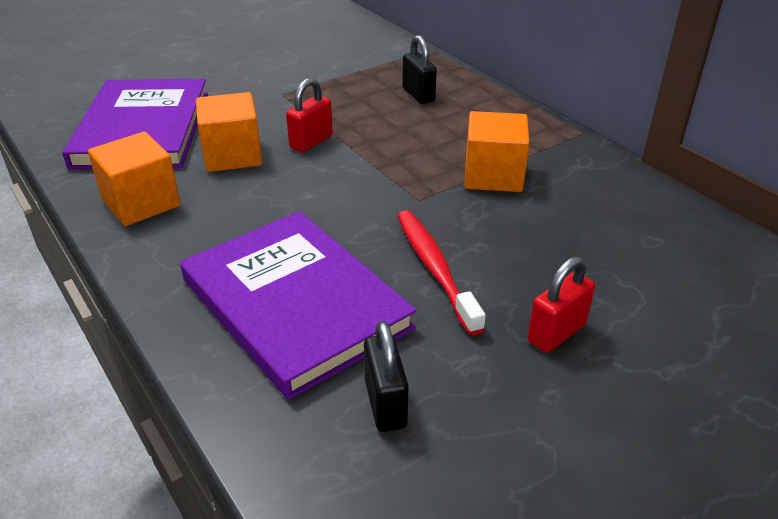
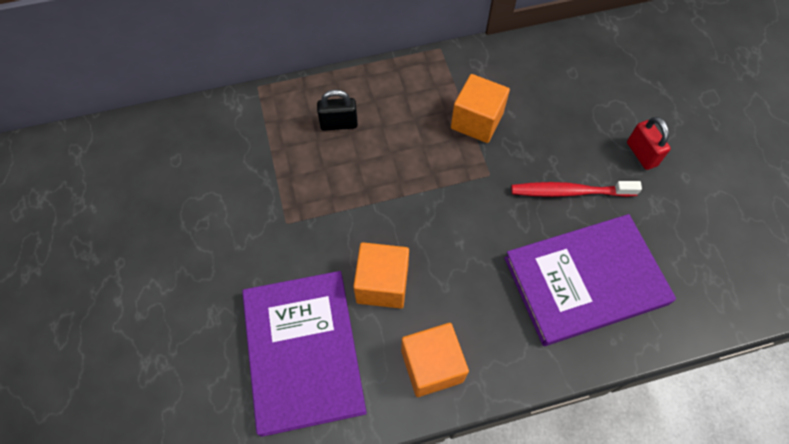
camera: 70 degrees left, 25 degrees up
purple book [62,79,208,169] -> purple book turned 60 degrees clockwise [242,271,367,437]
red padlock [286,78,333,153] -> none
black padlock [364,321,409,432] -> none

